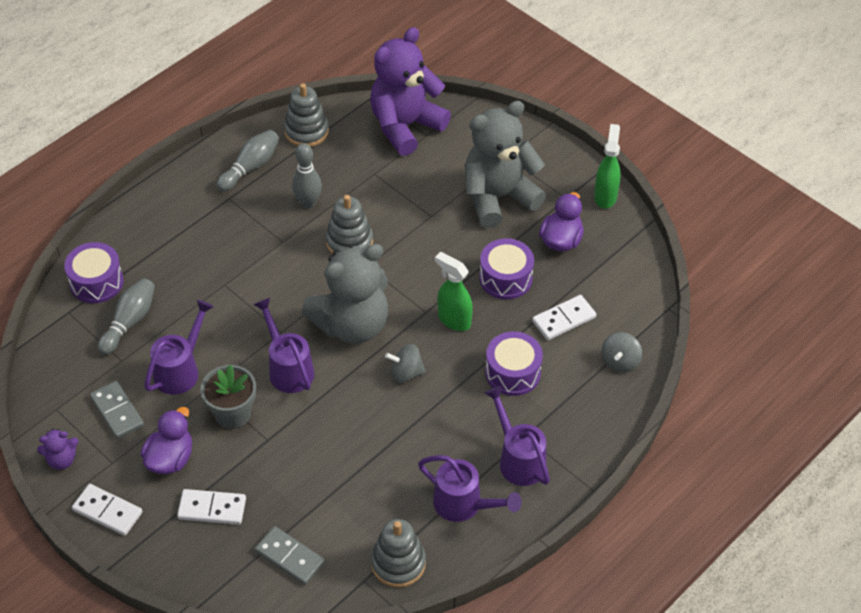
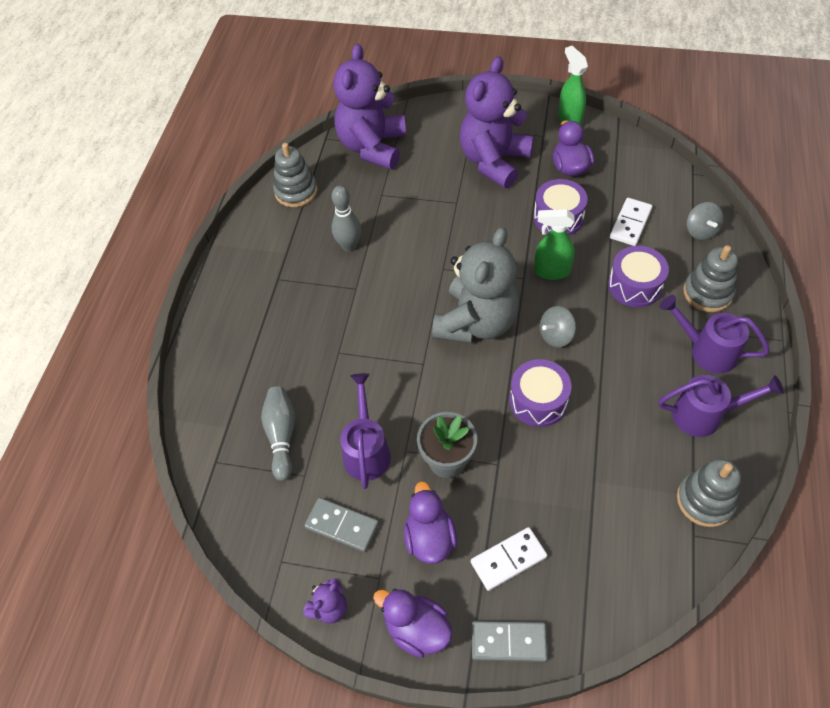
camera: 30 degrees left, 5 degrees up
purple drum [64,242,124,303] -> purple drum moved to [509,359,571,427]
white domino [72,484,142,536] -> purple duck [373,589,453,658]
grey bowling pin [217,130,279,192] -> none
purple watering can [253,298,314,393] -> none
grey domino [255,526,325,585] -> grey domino moved to [472,621,548,662]
grey stacking toy [326,195,373,254] -> grey stacking toy moved to [683,245,738,312]
grey teddy bear [465,101,546,228] -> purple teddy bear [460,56,534,188]

